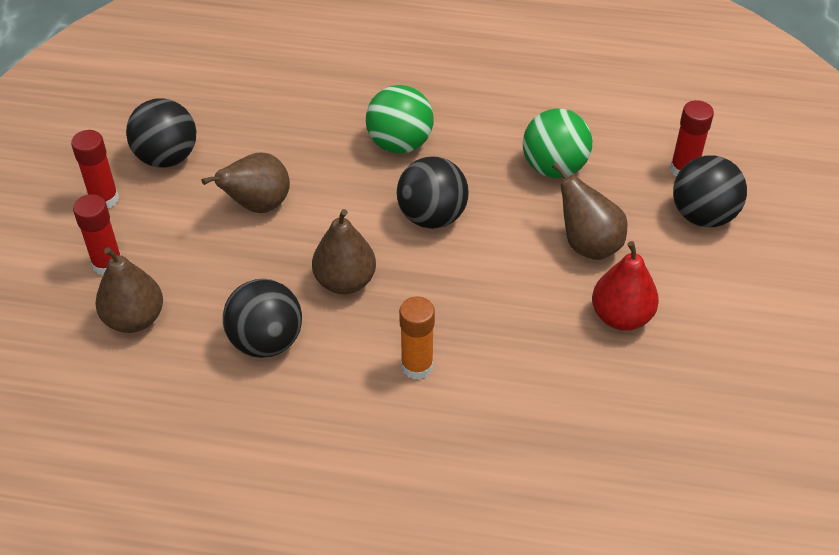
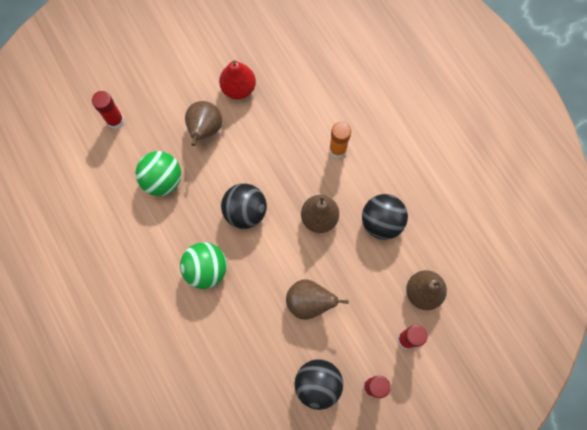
camera: 130 degrees left, 25 degrees up
black ball [673,155,747,227] -> none

